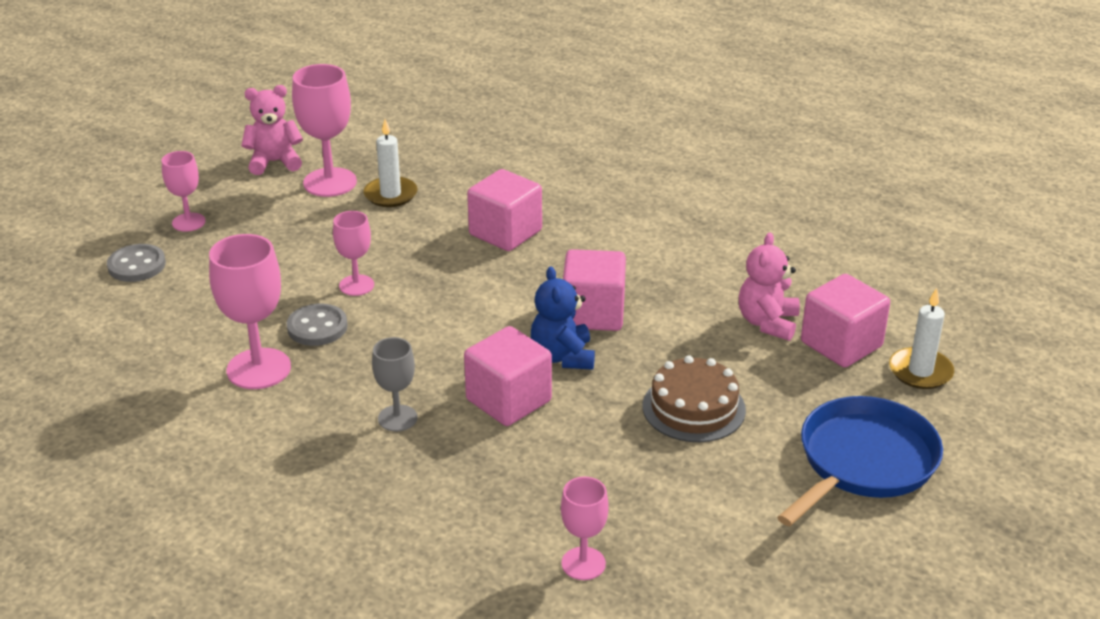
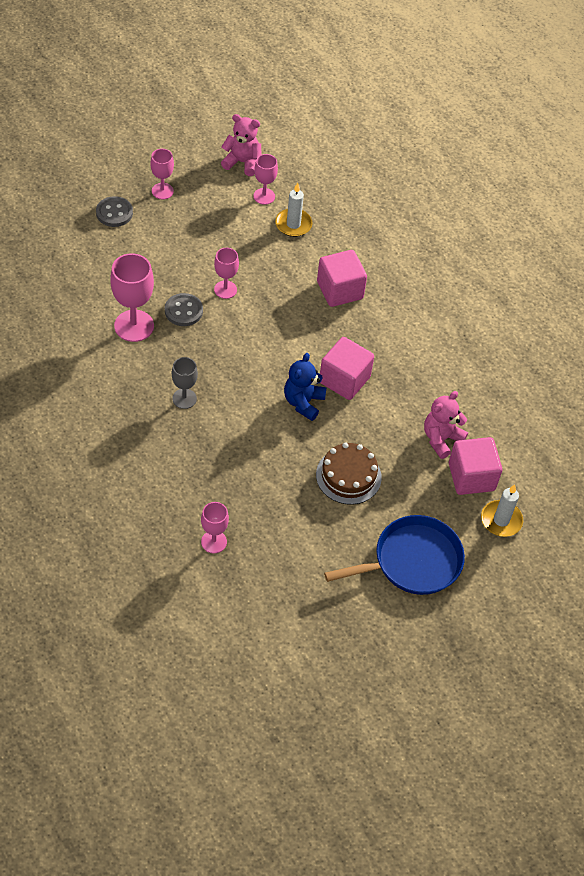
camera: 25 degrees right, 20 degrees up
pink goblet [292,64,357,197] -> pink goblet [253,154,278,205], size x0.59
pink cube [464,326,552,426] -> none

